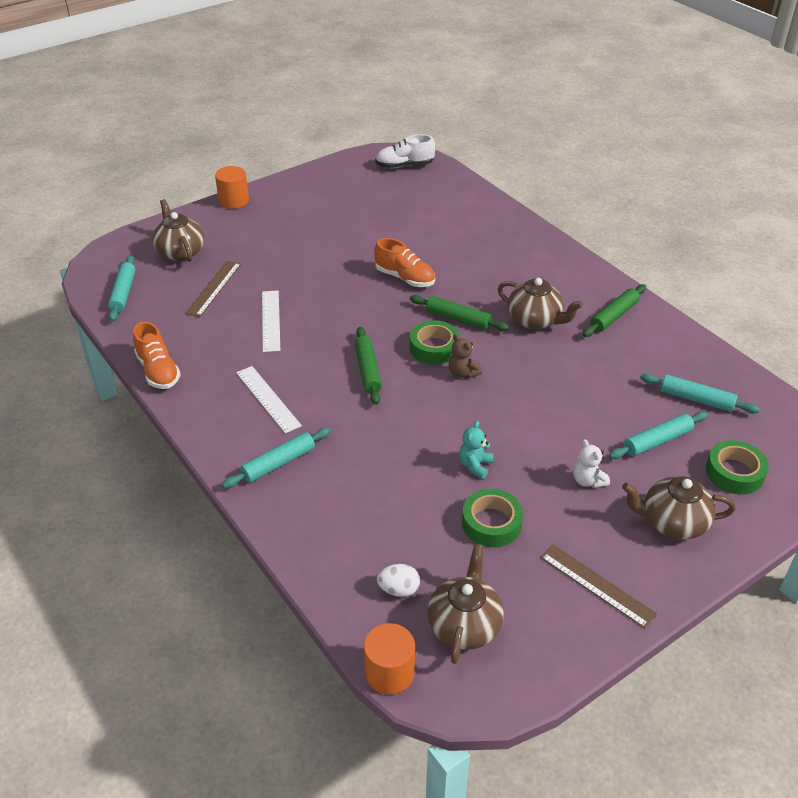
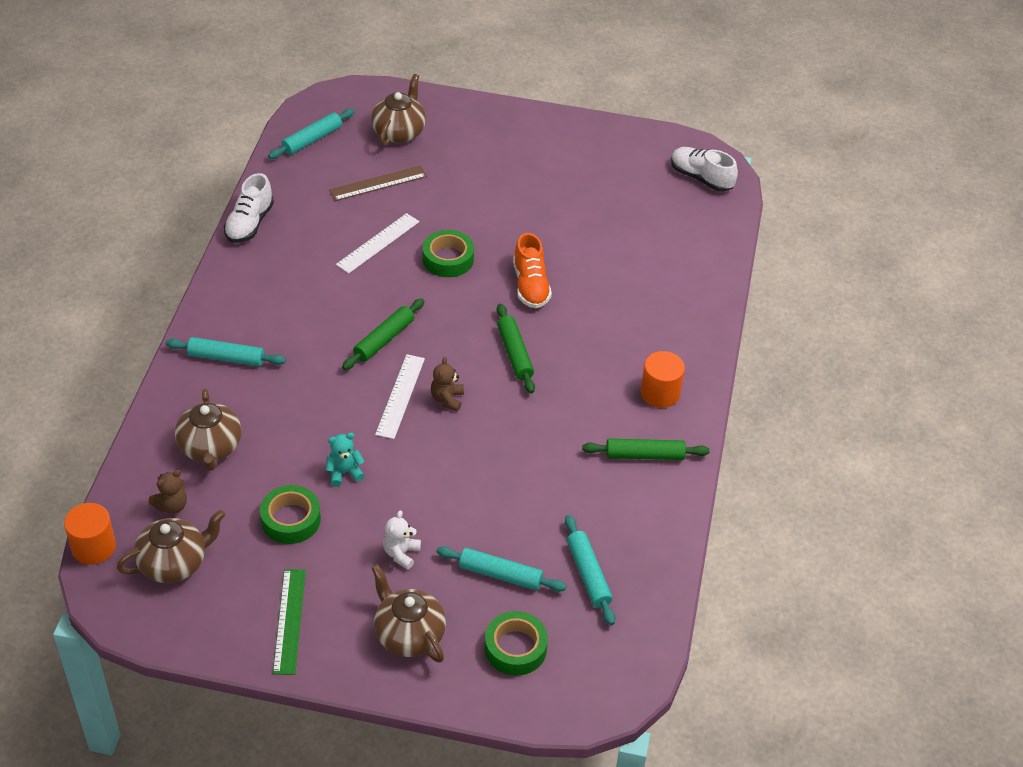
camera: 45 degrees right, 5 degrees up
orange shoe [133,321,181,389] -> white shoe [224,173,274,243]
orange cylinder [215,166,249,209] -> orange cylinder moved to [640,351,685,408]
white ruler [236,366,302,433] -> white ruler moved to [375,354,425,439]
white egg [377,564,420,597] -> brown teddy bear [149,470,187,514]
green tape [410,320,460,365] -> green tape moved to [423,230,474,277]
brown teapot [498,278,583,330] -> brown teapot moved to [175,388,242,471]
brown ruler [540,544,658,629] -> green ruler [273,569,306,675]

